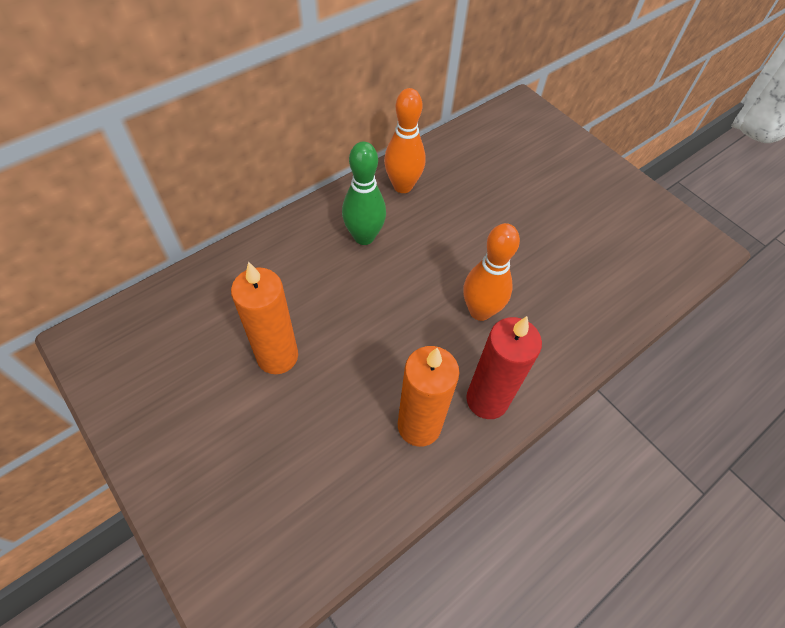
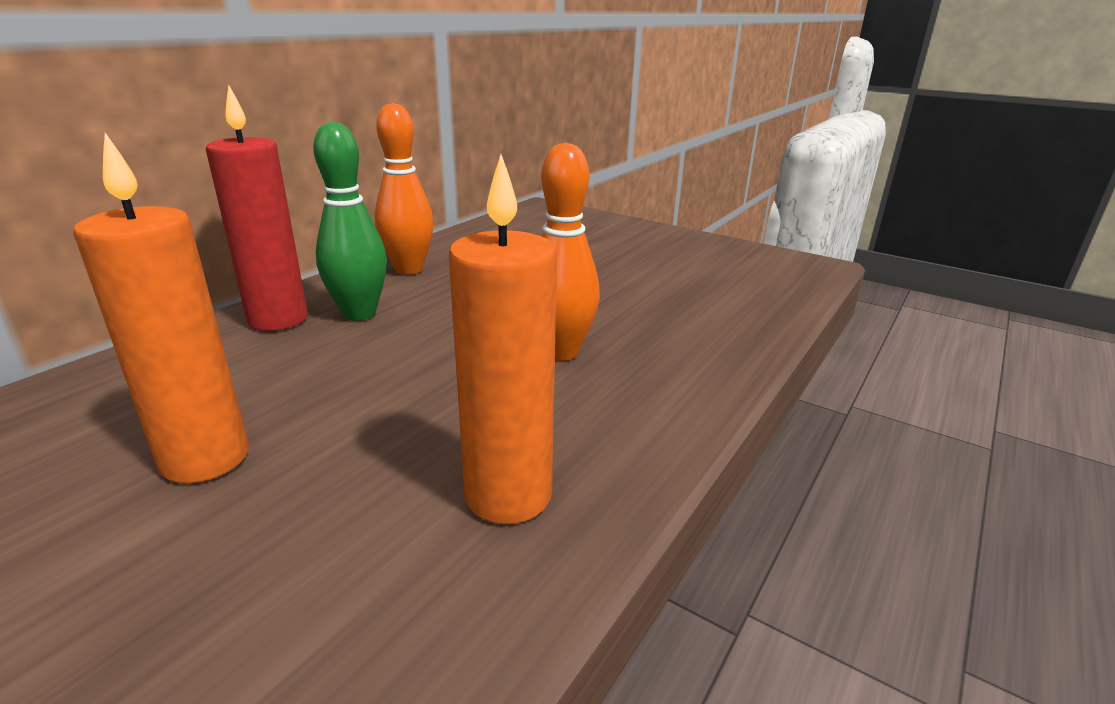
camera: 15 degrees left, 30 degrees down
red candle [466,316,542,419] -> red candle moved to [206,85,308,331]

